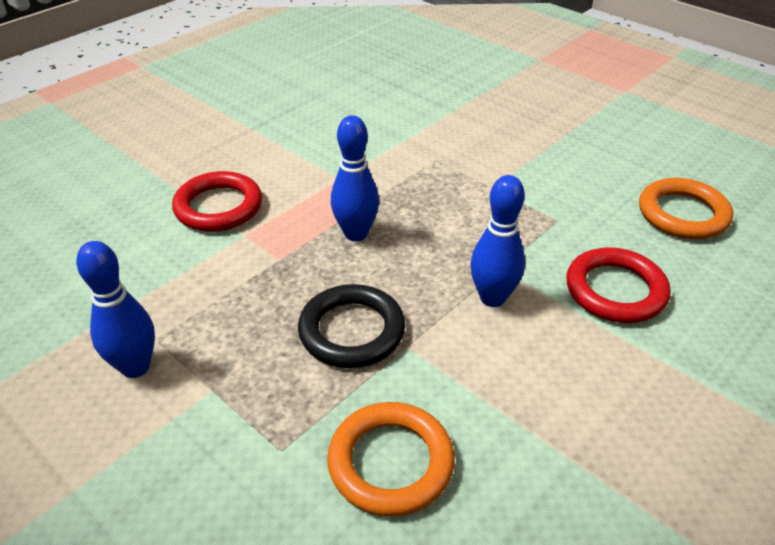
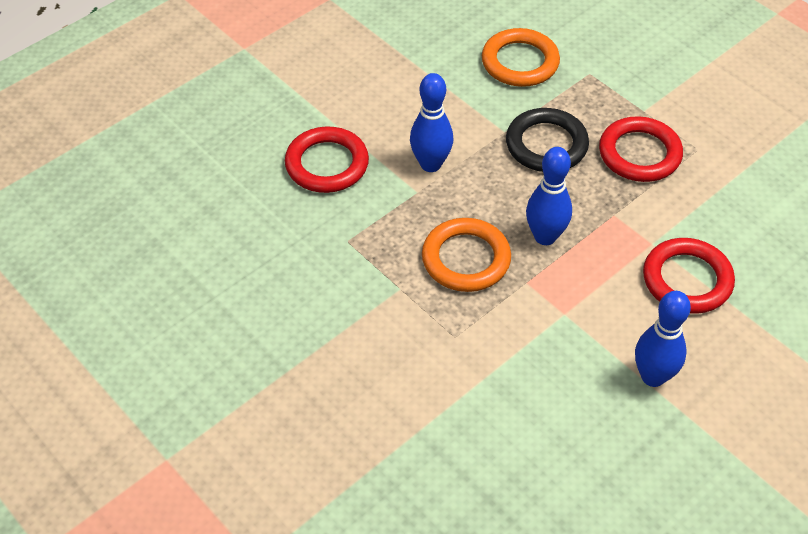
camera: 175 degrees left, 10 degrees up
blue bowling pin [76,241,155,378] -> blue bowling pin moved to [635,291,691,387]
orange ring [639,178,733,239] -> orange ring moved to [422,218,511,292]
none -> red ring [599,116,683,182]

